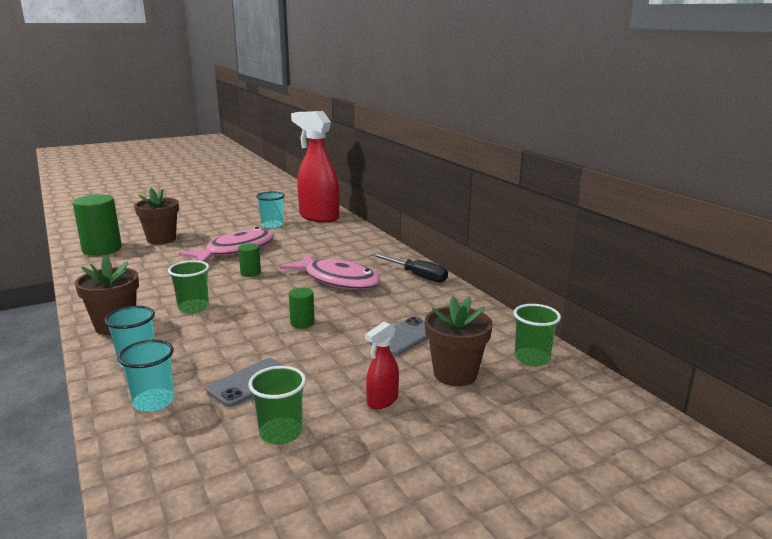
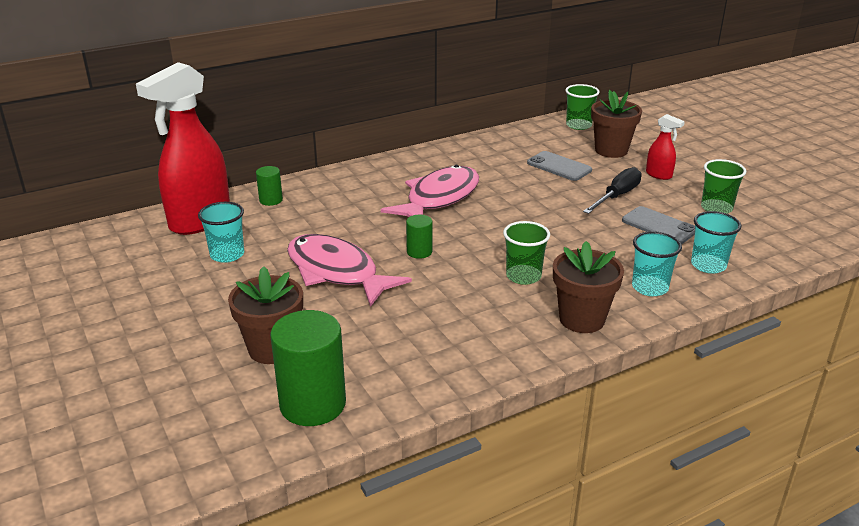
camera: 90 degrees left, 10 degrees up
green cylinder [289,288,315,328] -> green cylinder moved to [256,166,283,206]
black screwdriver [371,253,448,283] -> black screwdriver moved to [583,167,642,214]

